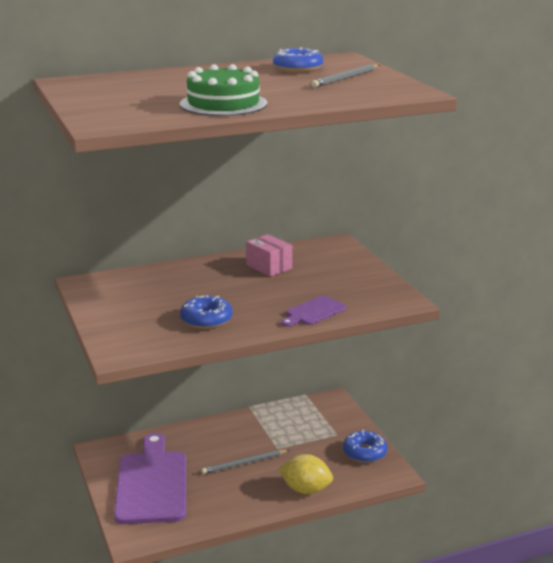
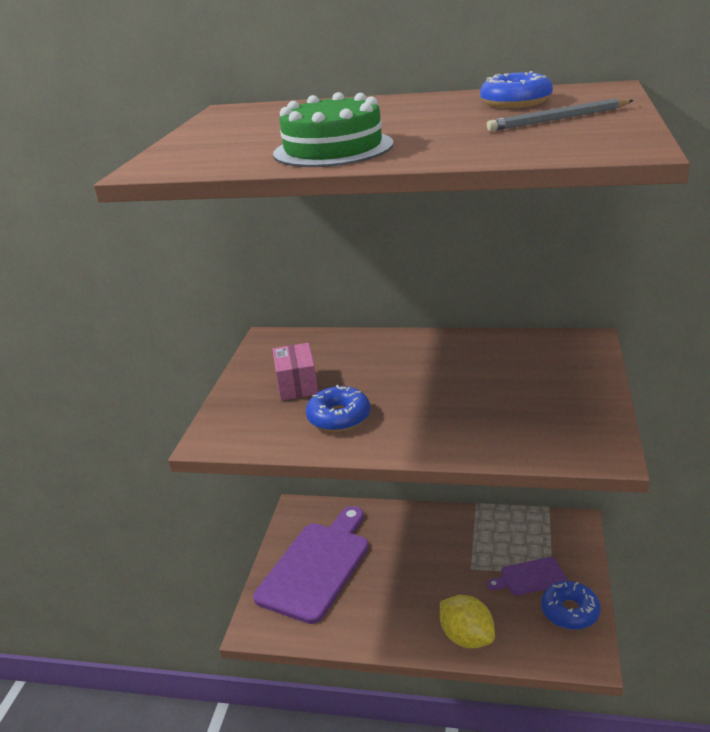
camera: 35 degrees right, 5 degrees up
grey pencil [201,450,289,474] -> none
pink box [246,234,292,277] -> pink box moved to [273,343,318,400]
purple cutting board [281,295,346,327] -> purple cutting board moved to [487,557,567,595]

